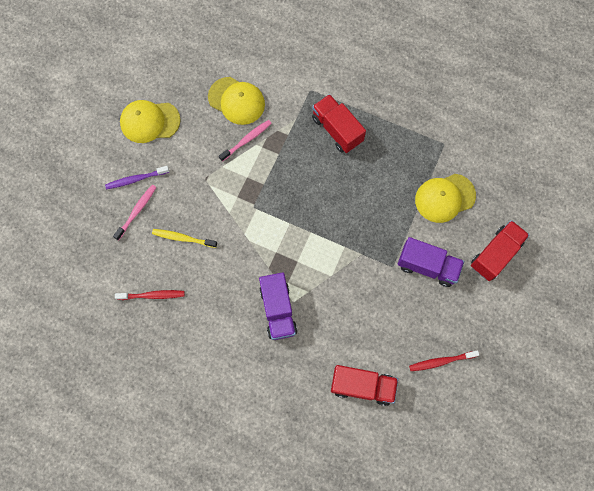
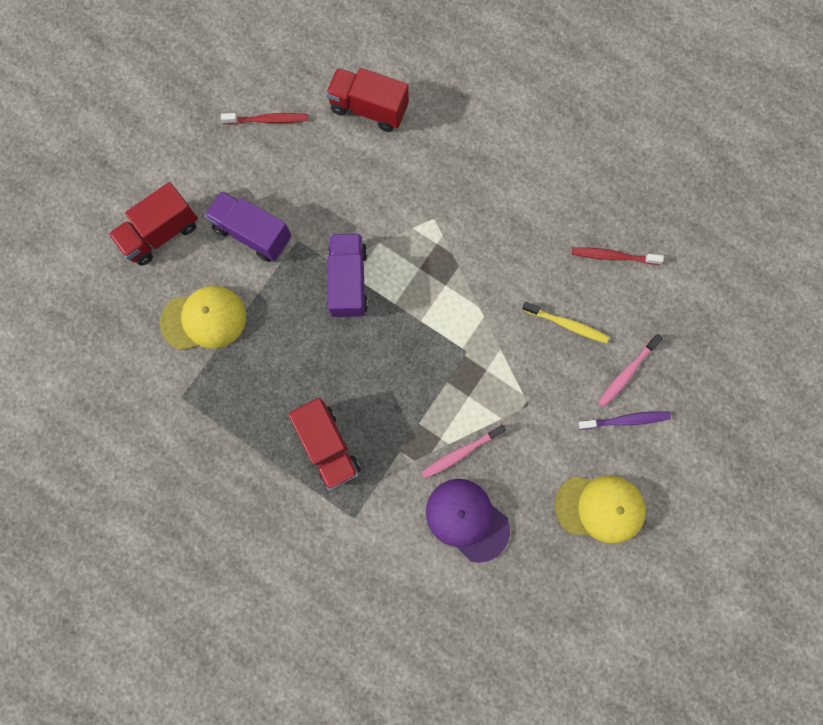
camera: 170 degrees left, 5 degrees up
yellow cap [208,77,265,125] -> purple cap [426,479,510,563]
purple truck [259,272,297,340] -> purple truck moved to [327,233,368,318]

